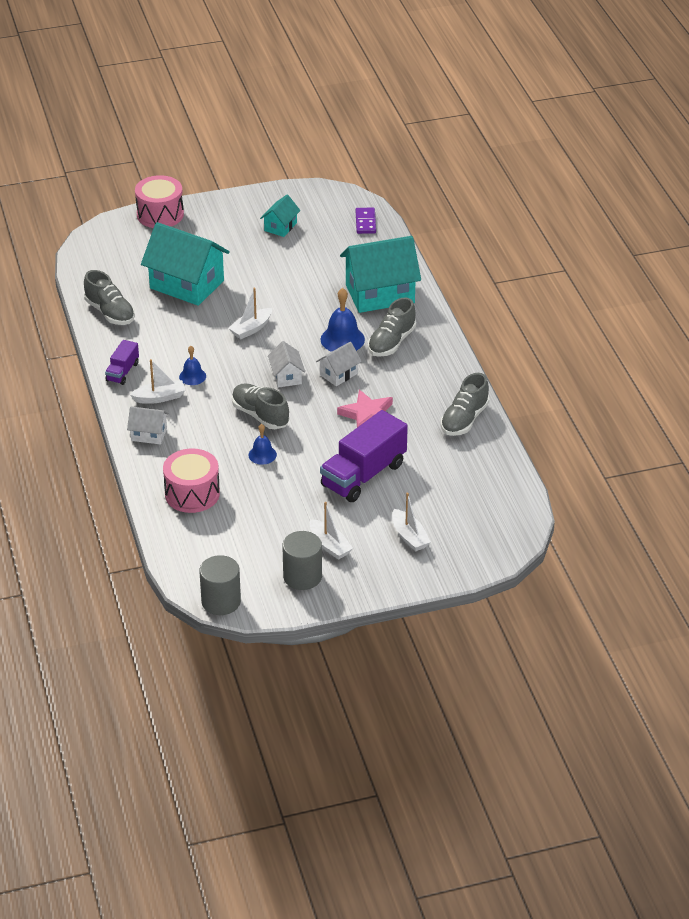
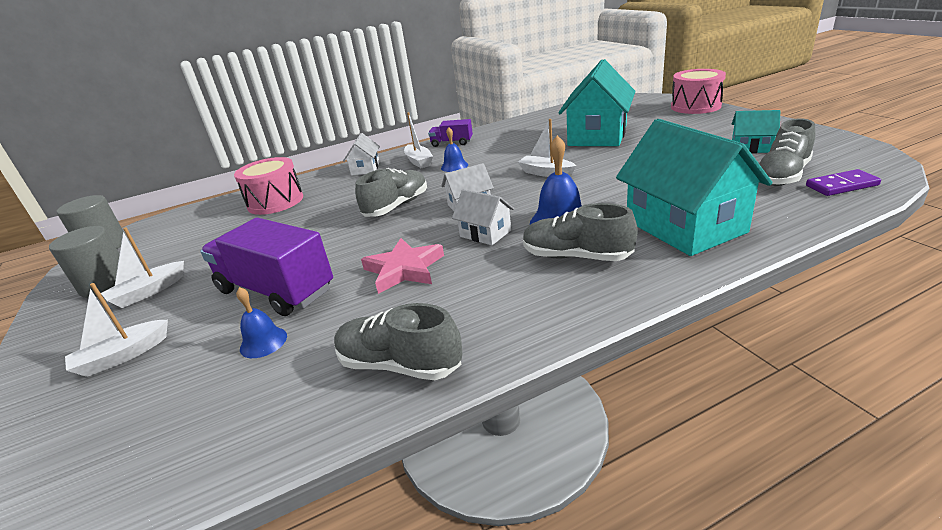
camera: 85 degrees right, 10 degrees down
grey shoe [84,270,135,325] -> grey shoe moved to [760,118,816,186]
blue bell [248,424,277,465] -> blue bell moved to [236,287,287,358]

